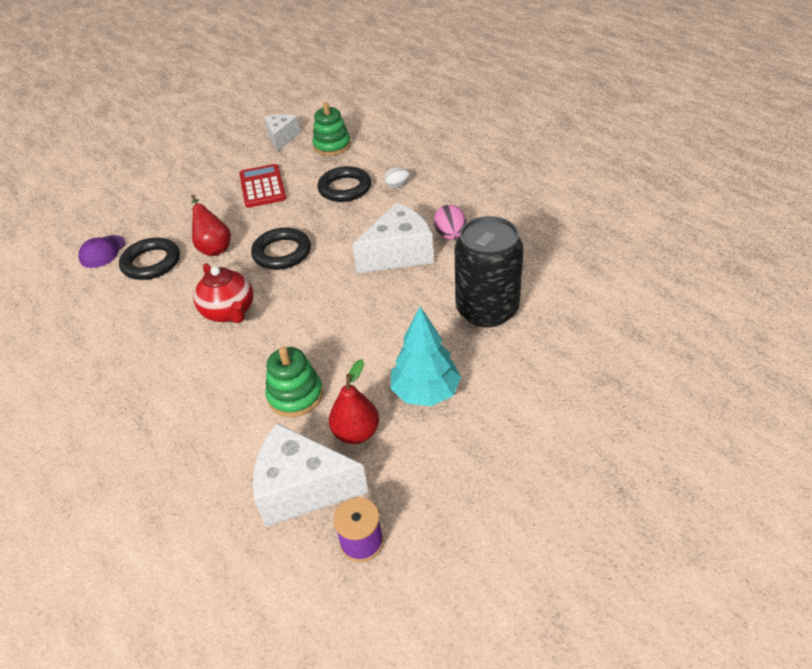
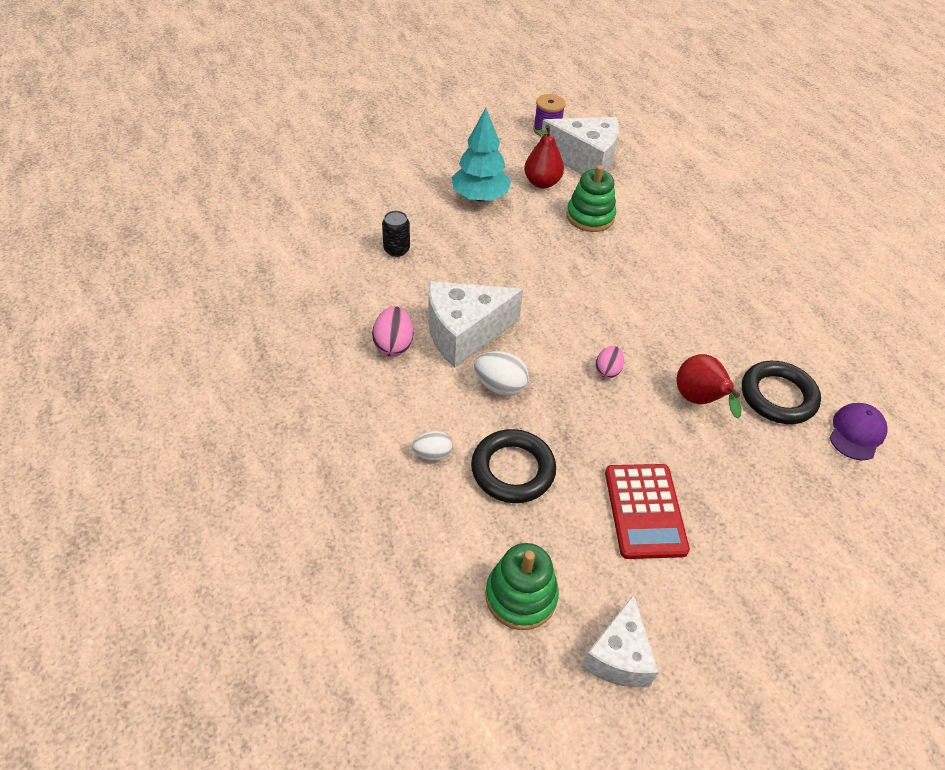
camera: 175 degrees left, 5 degrees up
red teapot [194,263,253,323] -> none
black ring [251,228,311,270] -> pink egg [596,346,624,378]
black can [455,216,524,327] -> black can [382,211,410,257], size x0.42
none -> white egg [474,351,529,396]

